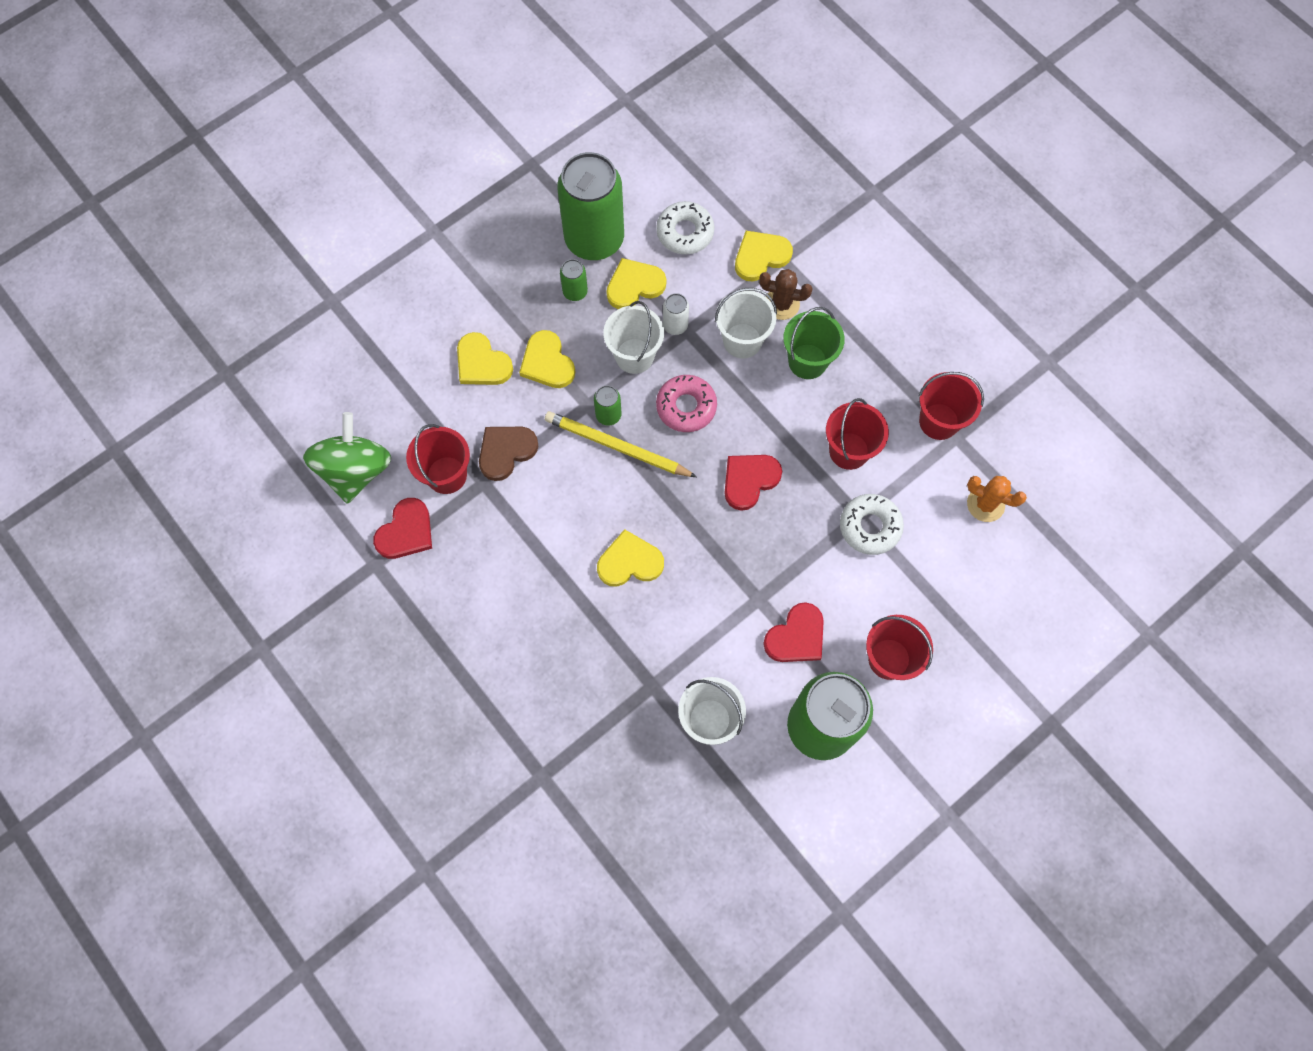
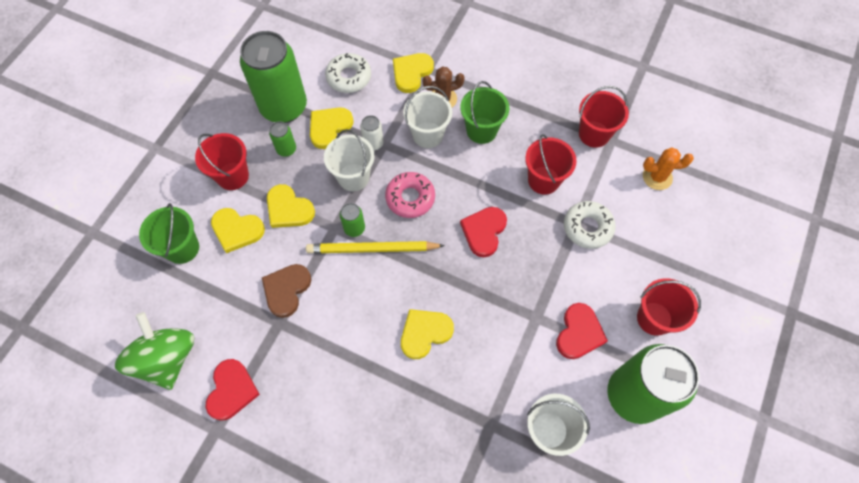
camera: 25 degrees left, 5 degrees down
red bucket [406,424,470,494] -> red bucket moved to [195,133,249,190]
none -> green bucket [139,203,199,264]

